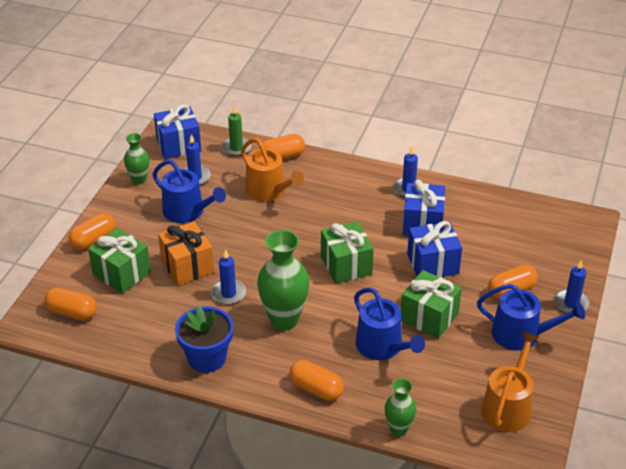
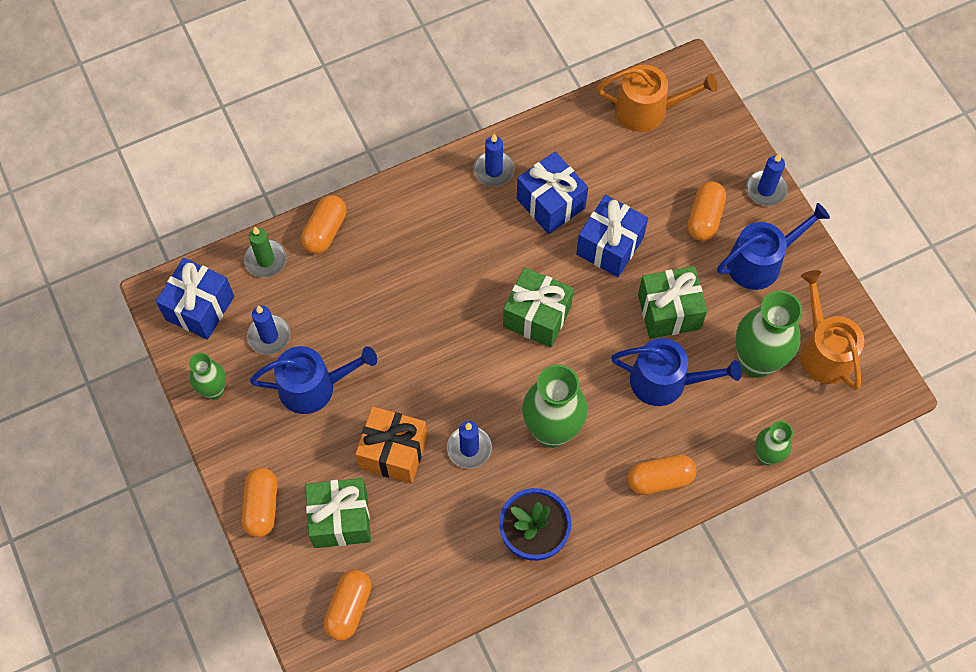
camera: 45 degrees left, 25 degrees up
orange capsule [44,287,97,320] -> orange capsule turned 45 degrees counterclockwise [323,570,371,641]
orange watering can [241,138,304,202] -> orange watering can moved to [597,65,718,132]
none -> green vase [735,291,802,378]

